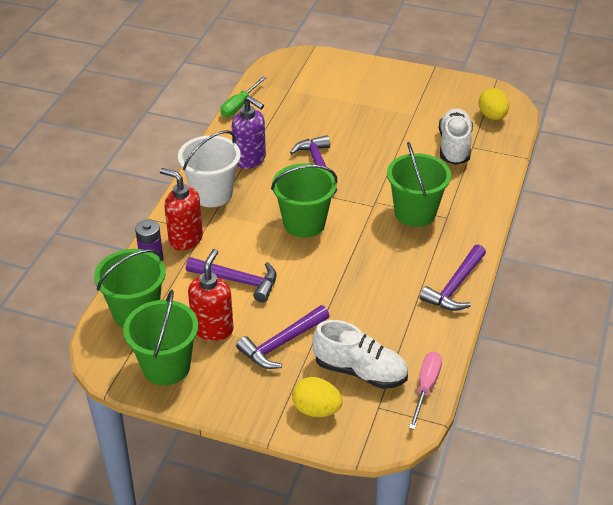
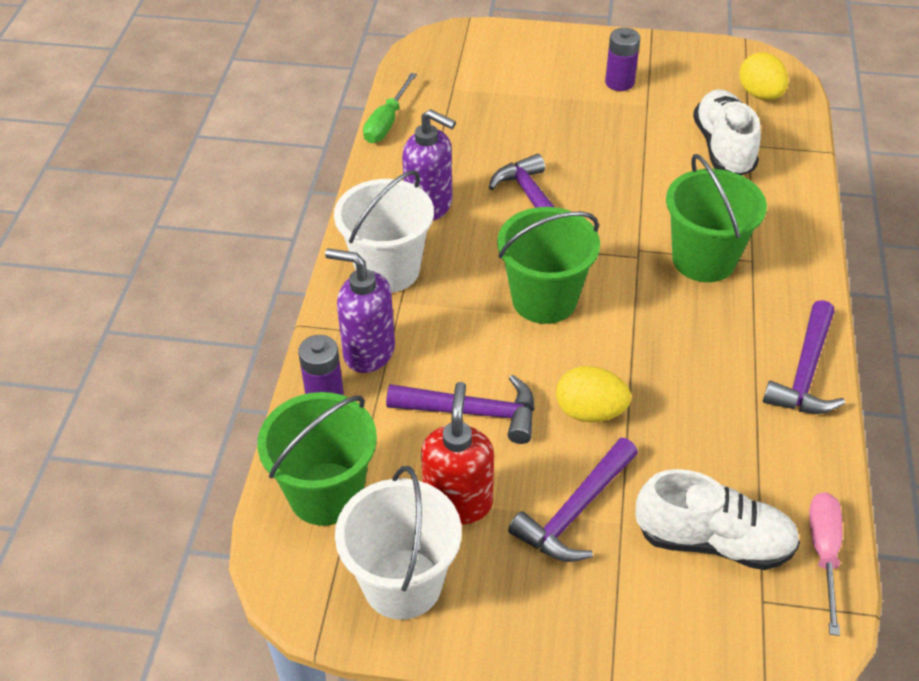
camera: 10 degrees left, 5 degrees up
green bucket [123,289,198,385] -> white bucket [335,466,462,620]
red soap dispenser [160,168,203,251] -> purple soap dispenser [325,249,395,373]
yellow egg [292,377,343,417] -> yellow egg moved to [556,366,631,422]
none -> purple battery [605,28,640,91]

